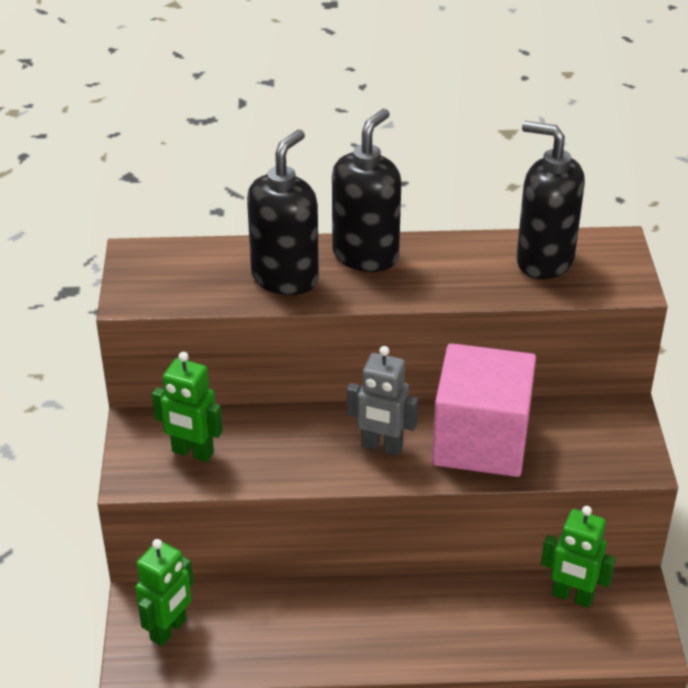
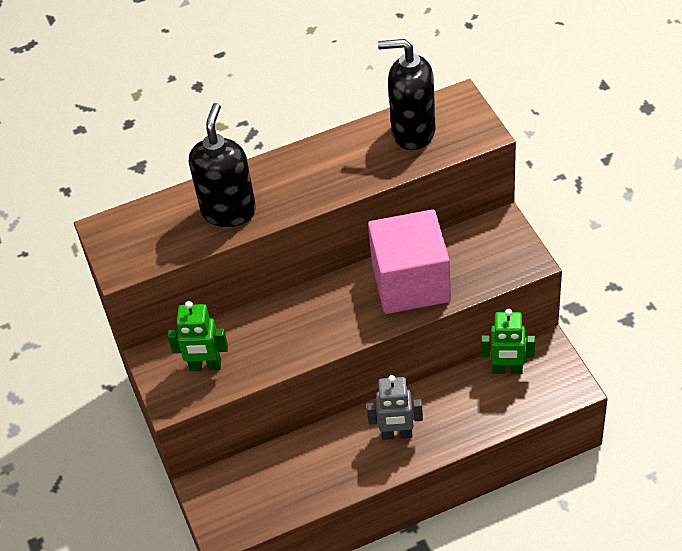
camera: 15 degrees left, 10 degrees up
green robot [135,539,193,646] -> none
black soap dispenser [332,109,401,272] -> none
grey robot [347,346,418,456] -> grey robot moved to [367,375,423,440]

